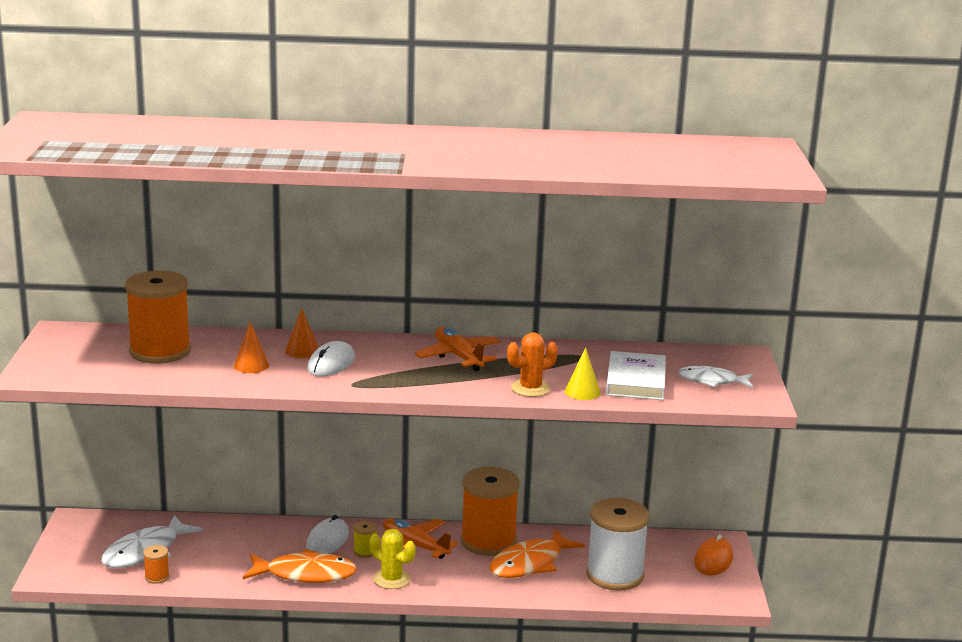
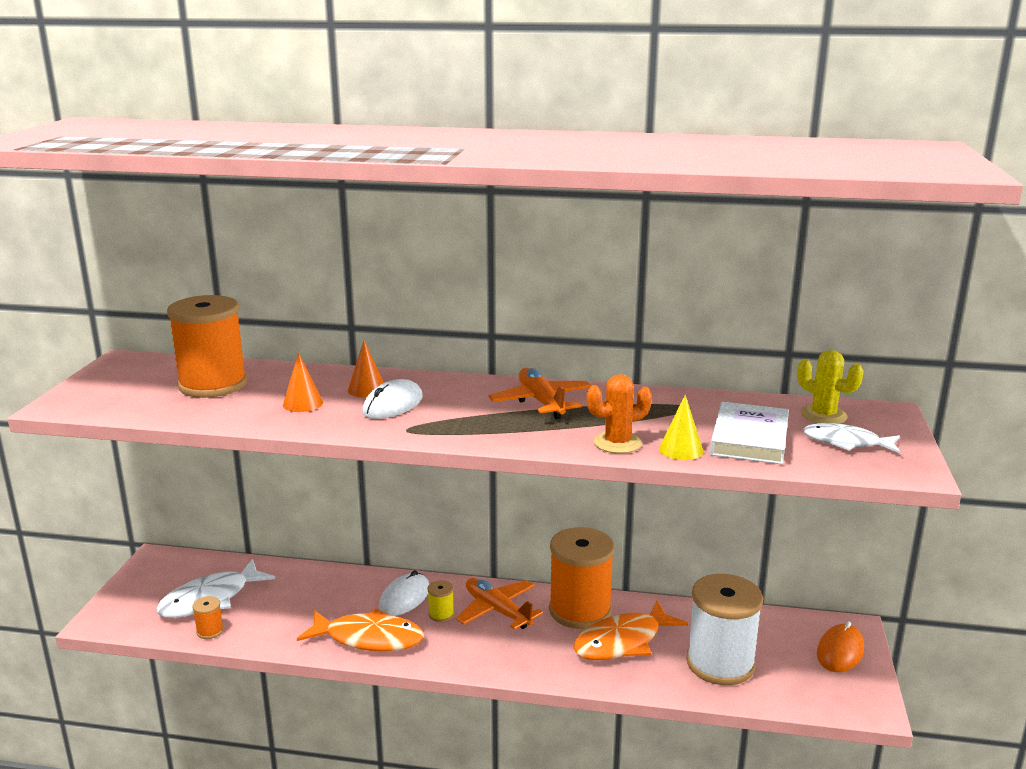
camera: 10 degrees right, 0 degrees up
yellow cactus [370,529,416,589] -> yellow cactus moved to [797,350,864,424]

